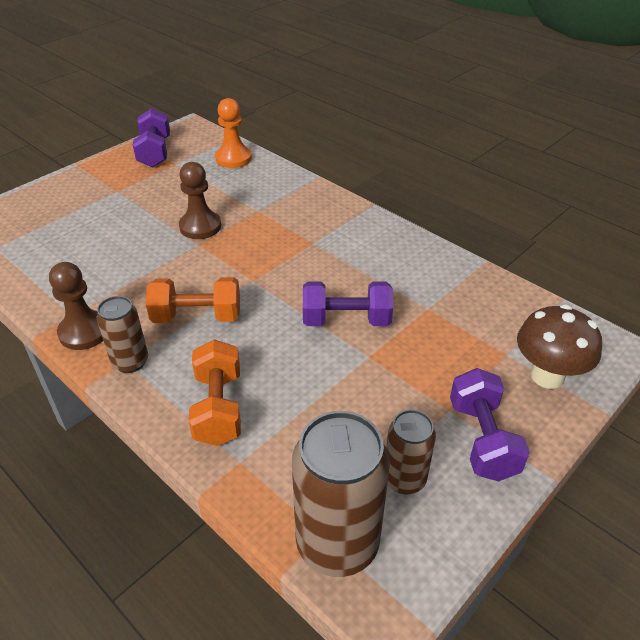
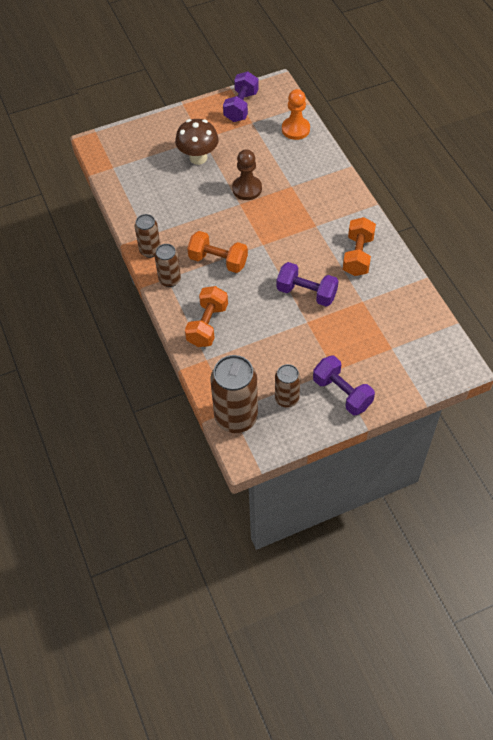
camera: 25 degrees right, 15 degrees up
brown pawn [49,262,103,350] -> brown can [135,214,160,258]
purple dumbbell [450,368,530,481] -> purple dumbbell turned 60 degrees counterclockwise [313,356,375,415]
brown mushroom [517,305,602,389] -> brown mushroom moved to [175,119,219,165]
none -> orange dumbbell [343,217,376,276]

